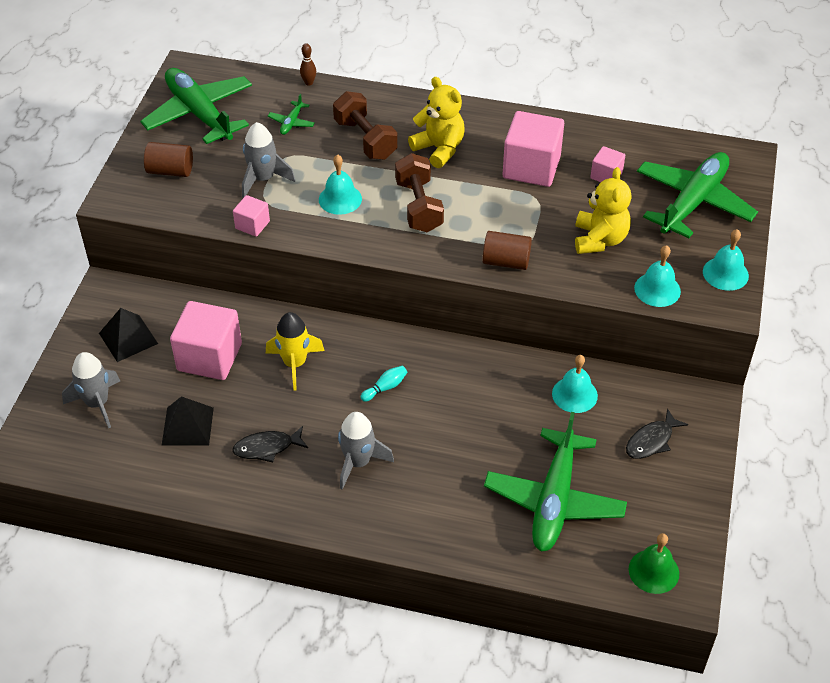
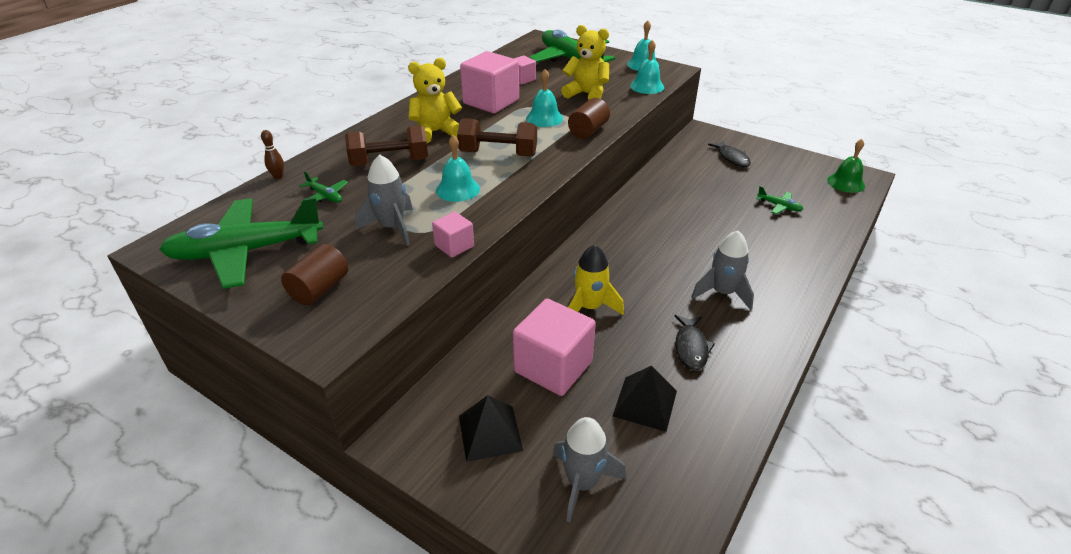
camera: 70 degrees left, 10 degrees down
turquoise bowling pin [361,366,407,402] -> none
green plane [484,412,627,552] -> green plane [756,186,803,214], size x0.41
turquoise bell [552,355,598,413] -> turquoise bell moved to [526,69,563,127]

